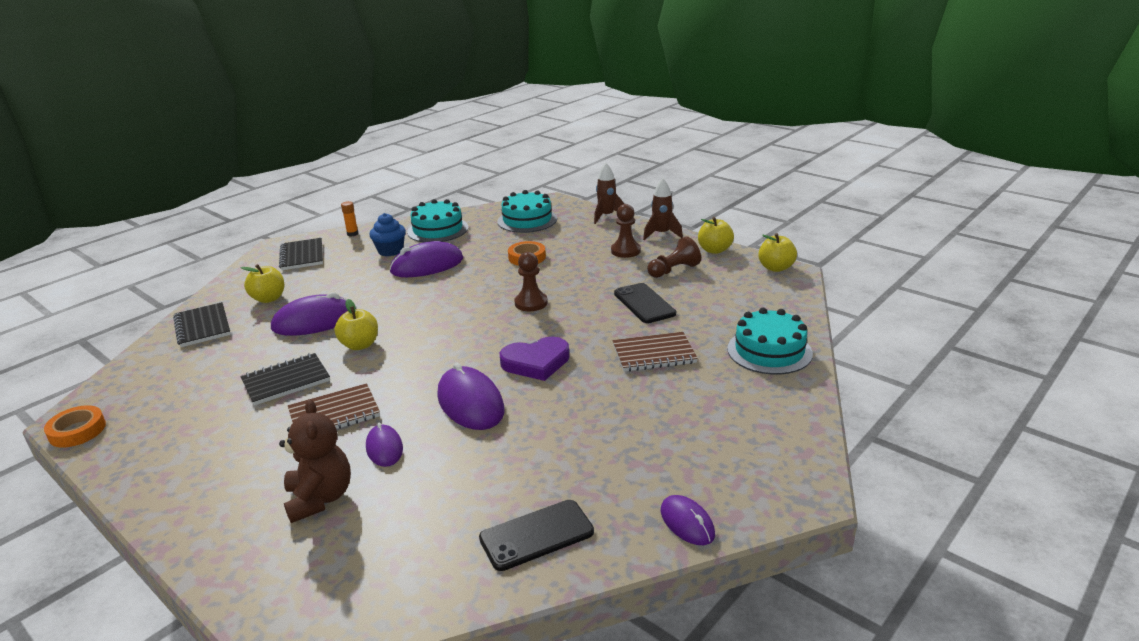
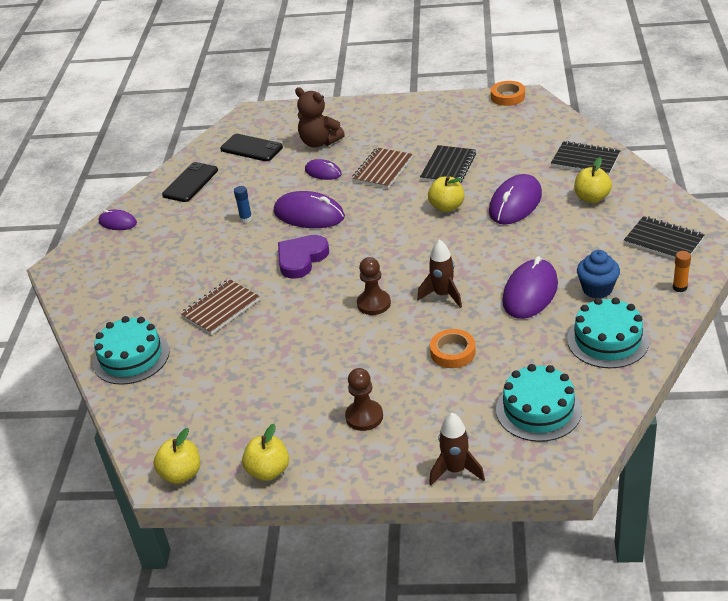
camera: 145 degrees right, 10 degrees up
black phone [614,283,676,323] -> black phone moved to [220,134,283,161]
brown rocket [643,178,683,240] -> brown rocket moved to [417,239,462,308]
brown pawn [647,236,701,278] -> none
none -> blue glue stick [234,186,252,223]

